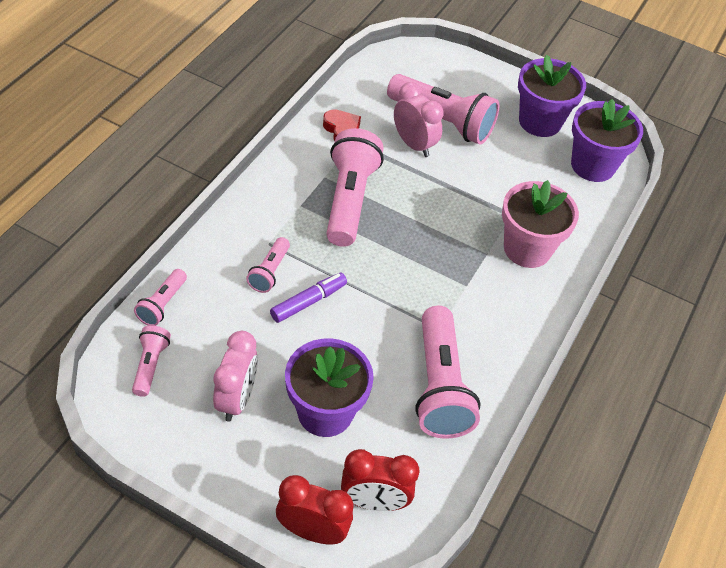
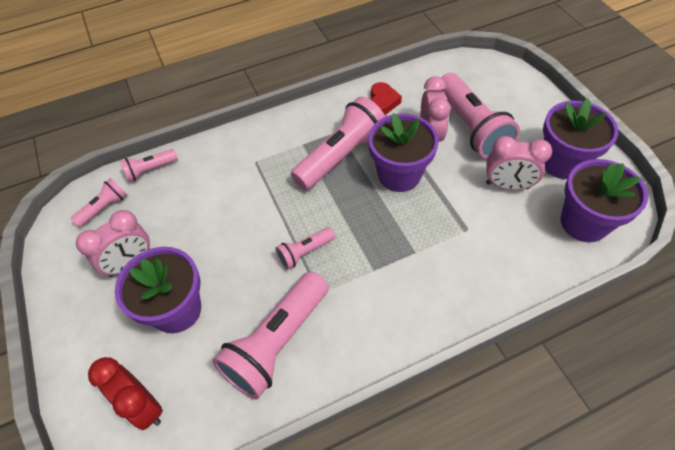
camera: 45 degrees right, 5 degrees up
pink flashlight [246,237,290,293] -> pink flashlight moved to [275,227,335,270]
purple marker [270,273,347,323] -> none
red clock [276,475,354,544] -> none
pink flower pot [502,180,579,268] -> none
none -> purple flower pot [368,113,439,192]
none -> pink clock [486,136,552,190]

